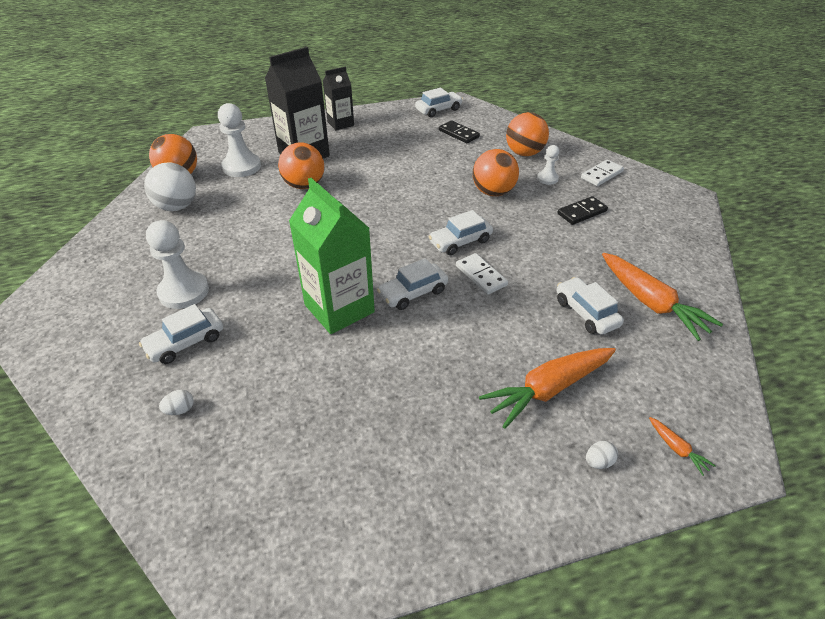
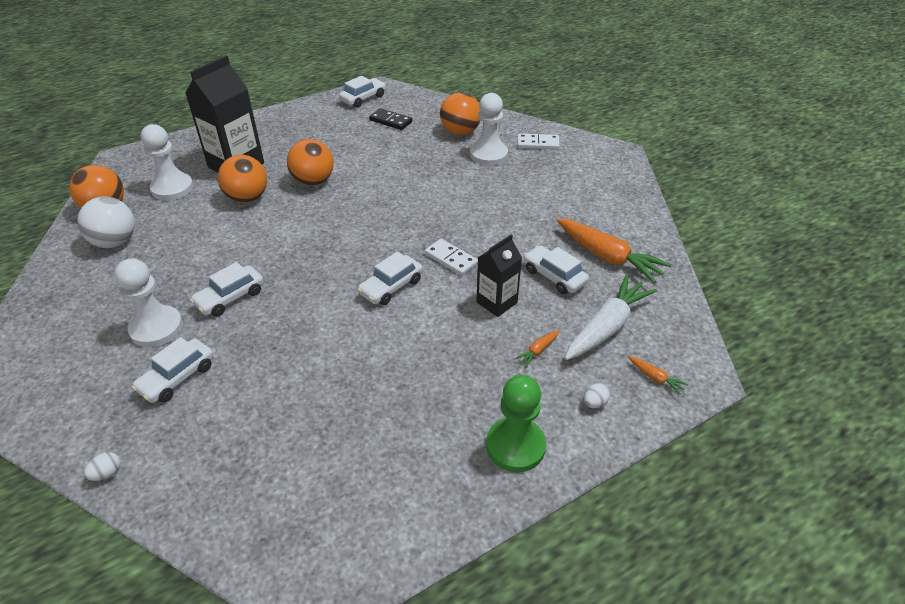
camera: 15 degrees left, 0 degrees up
white egg [159,390,194,415] -> white egg moved to [84,452,120,481]
green carton [289,178,375,334] -> none
black carton [323,67,354,130] -> black carton moved to [476,234,522,317]
white car [428,210,493,255] -> white car moved to [190,262,264,317]
orange ball [473,149,519,196] -> orange ball moved to [287,139,334,186]
orange carrot [479,348,616,429] -> orange carrot [514,330,560,368], size x0.43
white pawn [537,145,559,185] -> white pawn [470,93,508,166], size x1.84
black domino [557,196,608,225] -> none
white domino [581,160,624,186] -> white domino turned 60 degrees clockwise [517,133,560,150]
none -> green pawn [486,375,546,472]
none -> white carrot [565,275,657,360]

